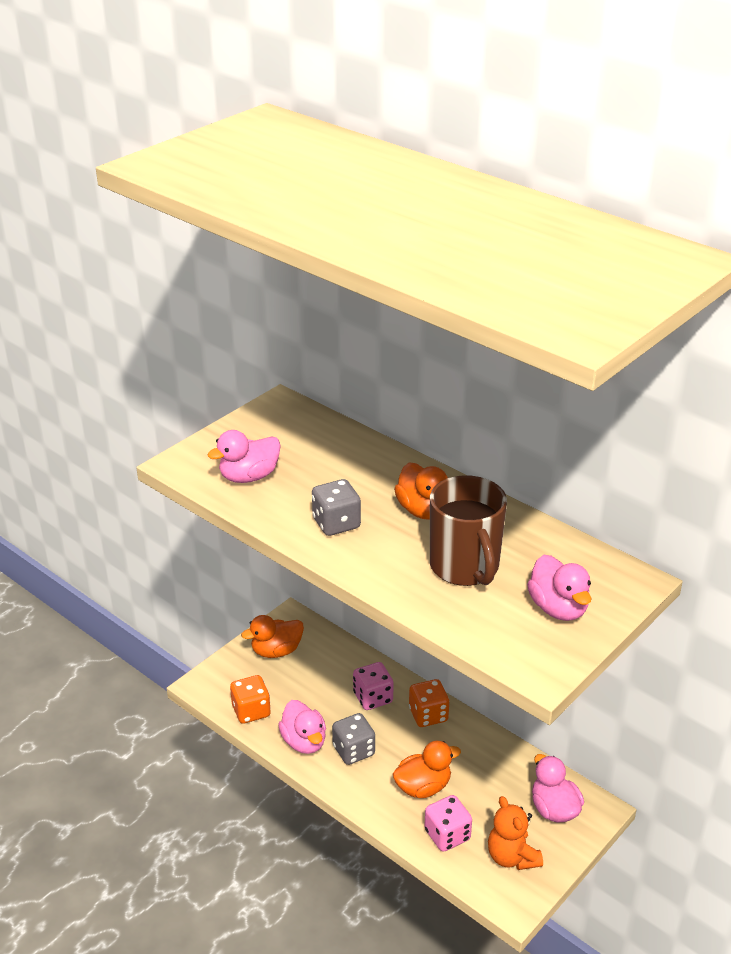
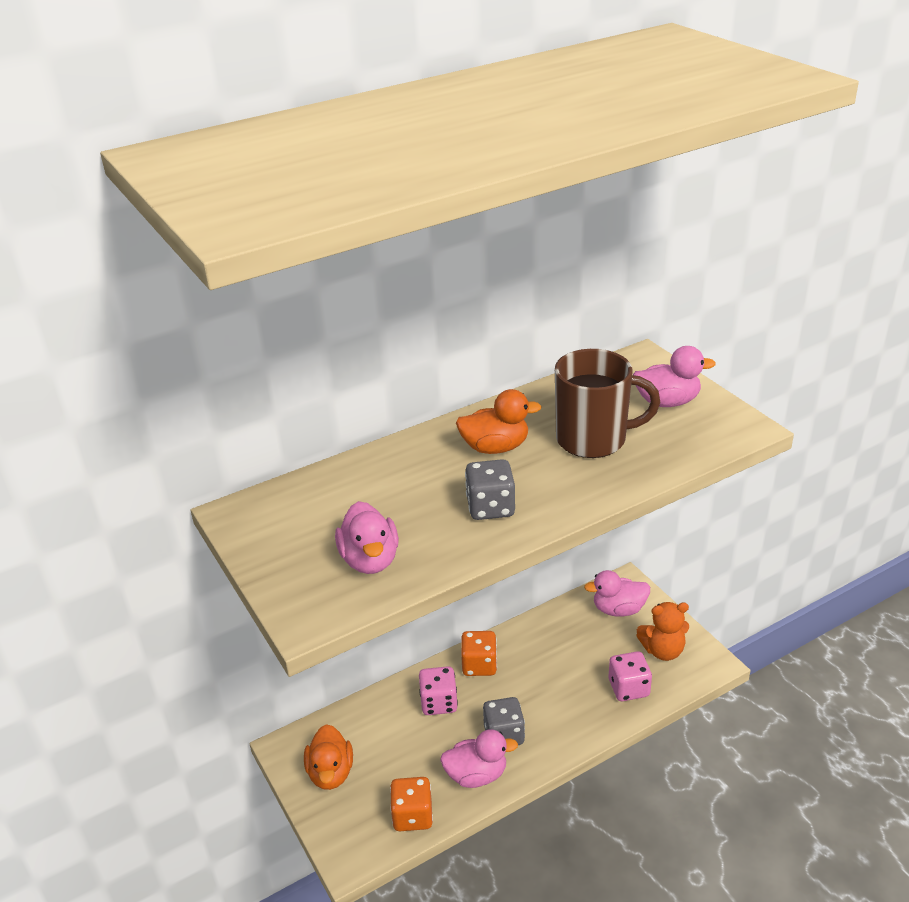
camera: 70 degrees left, 0 degrees up
orange duck [393,741,461,798] -> none

